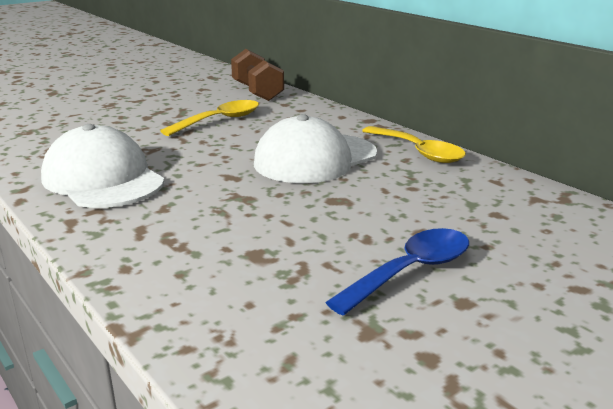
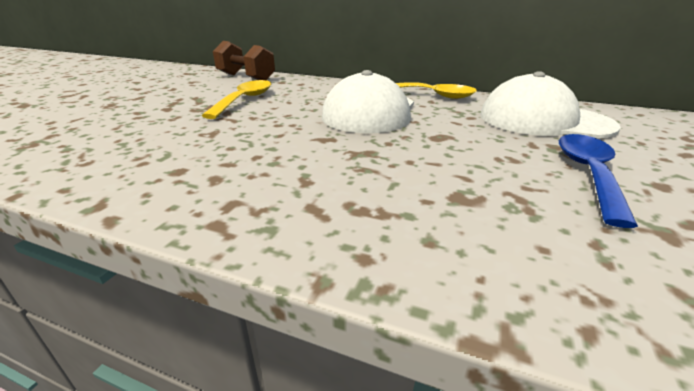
camera: 30 degrees left, 5 degrees up
white cap [41,124,165,208] -> white cap moved to [480,71,621,139]

